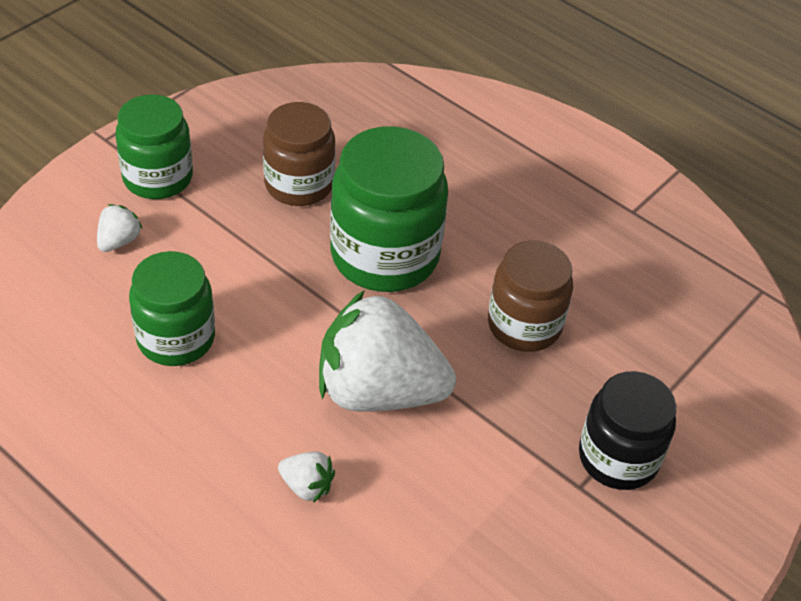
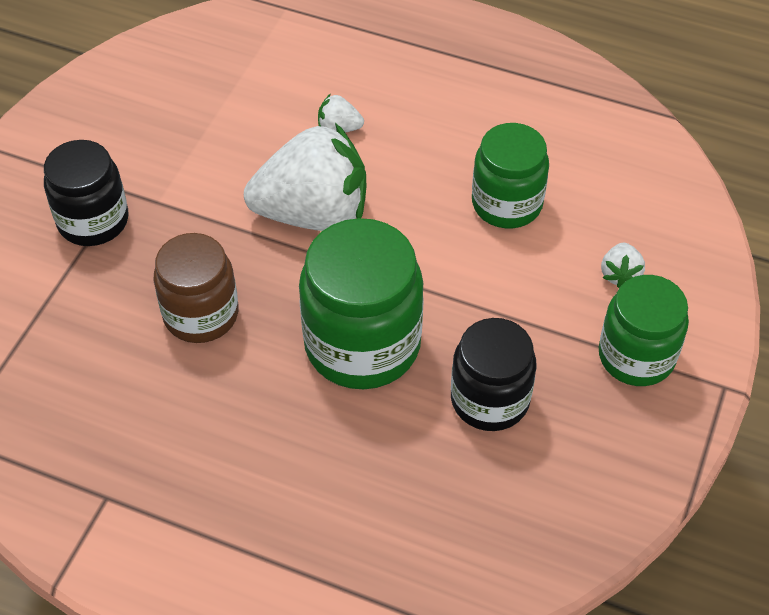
camera: 165 degrees right, 5 degrees up
brown jar [263,102,335,206] -> black jar [451,318,536,431]

